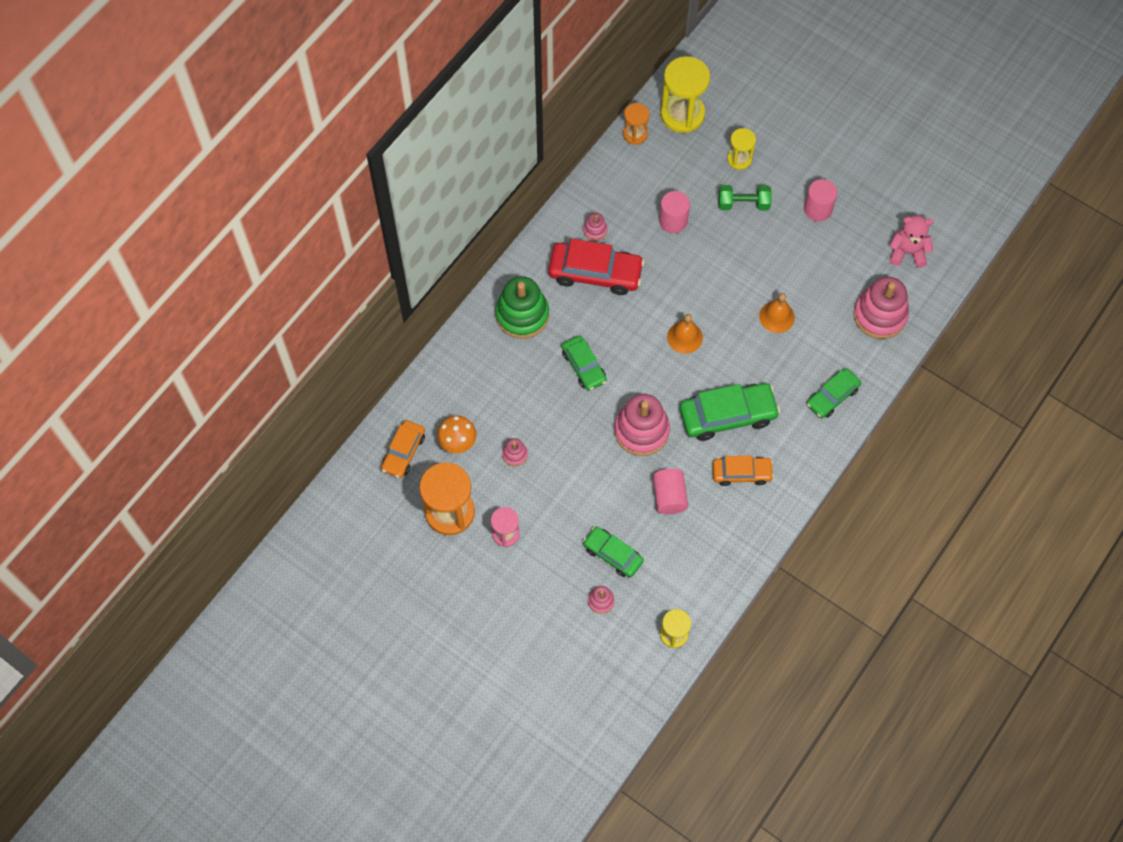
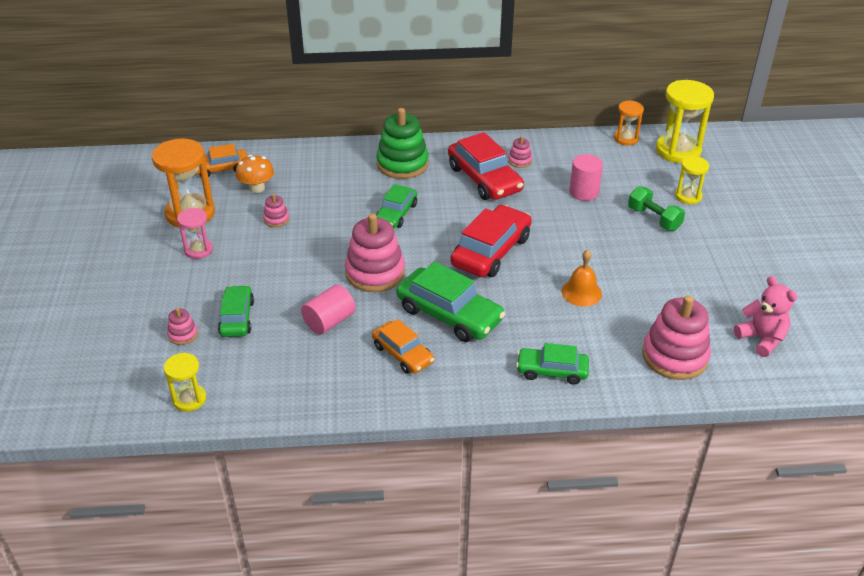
camera: 50 degrees right, 25 degrees down
orange bell [667,314,703,354] -> red car [451,205,532,277]
pink cylinder [804,179,838,221] -> none

